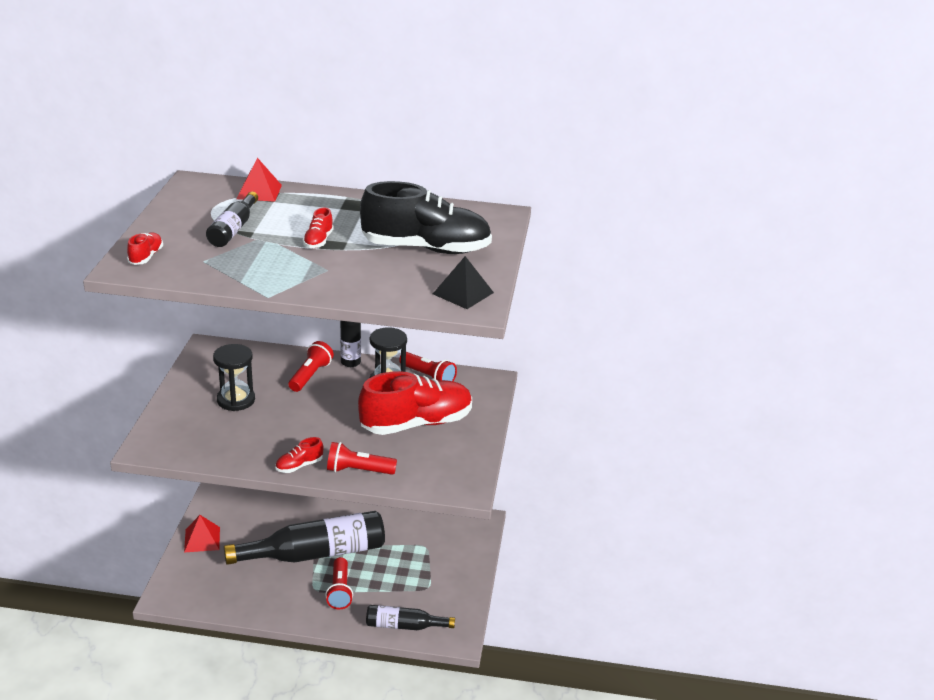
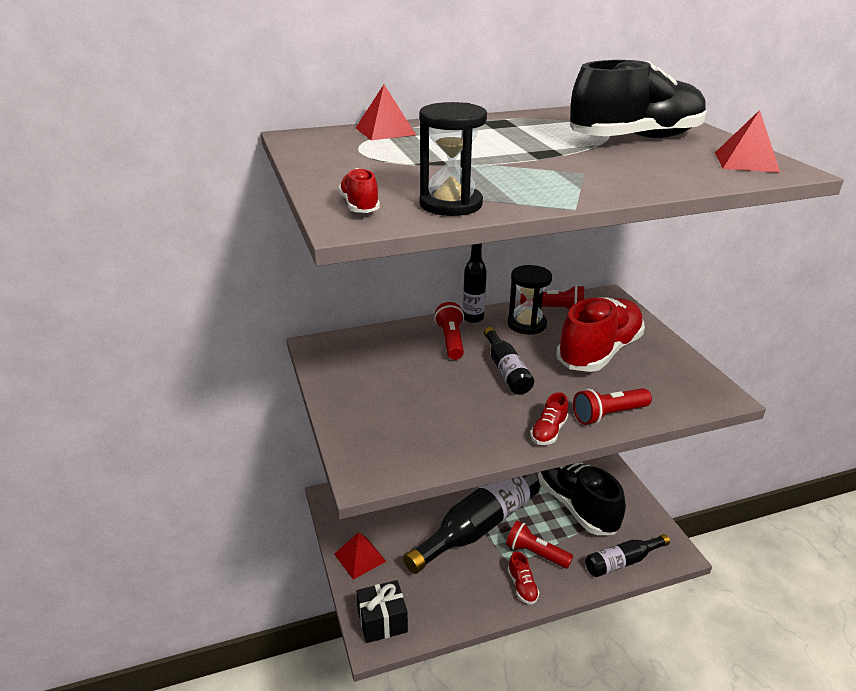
camera: 25 degrees left, 0 degrees up
black bottle [206,192,258,247] -> black bottle moved to [484,327,534,395]
black hourglass [213,344,255,411] -> black hourglass moved to [419,102,487,216]
red shoe [303,207,334,248] -> red shoe moved to [508,551,540,605]
red flashlight [325,557,353,610] -> red flashlight turned 150 degrees clockwise [506,521,573,569]
black pyramid [433,256,494,309] -> red pyramid [715,110,780,173]
none -> black gift [356,580,408,643]
none -> black shoe [538,462,626,535]

